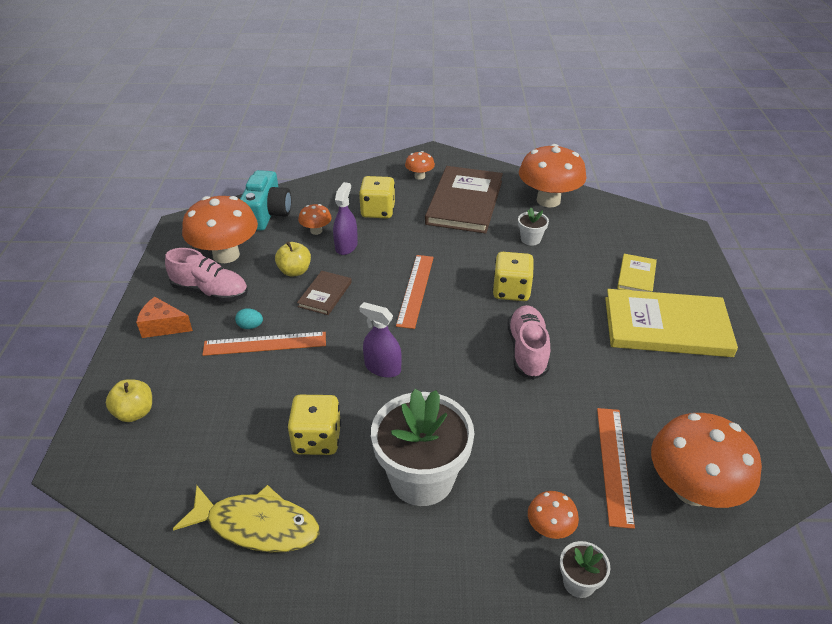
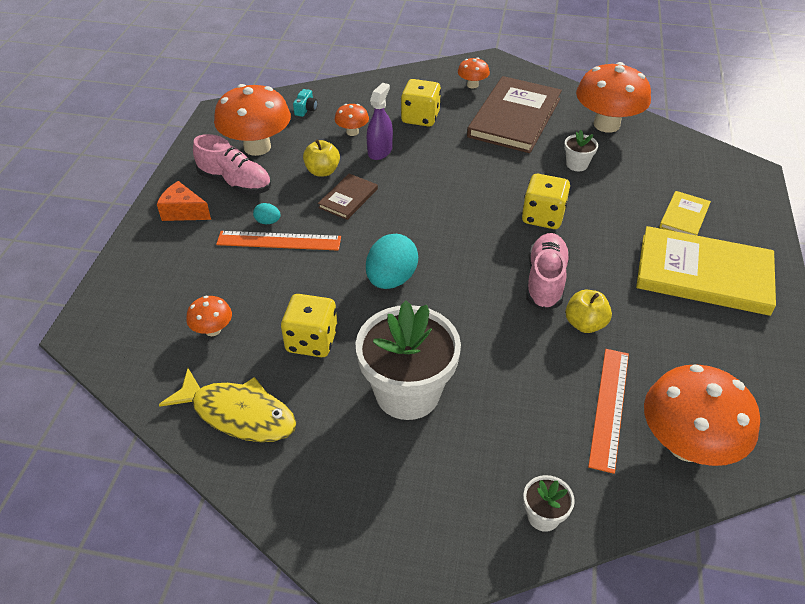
camera: 10 degrees right, 5 degrees up
yellow apple [106,379,152,422] -> yellow apple moved to [566,290,612,333]
turquoise camera [240,170,292,231] -> turquoise camera [293,89,318,117], size x0.44
purple spray bottle [359,302,402,378] -> turquoise egg [366,234,418,289]
orange ruler [396,255,434,329] -> none
orange mushroom [528,491,579,539] -> orange mushroom moved to [186,296,232,336]

